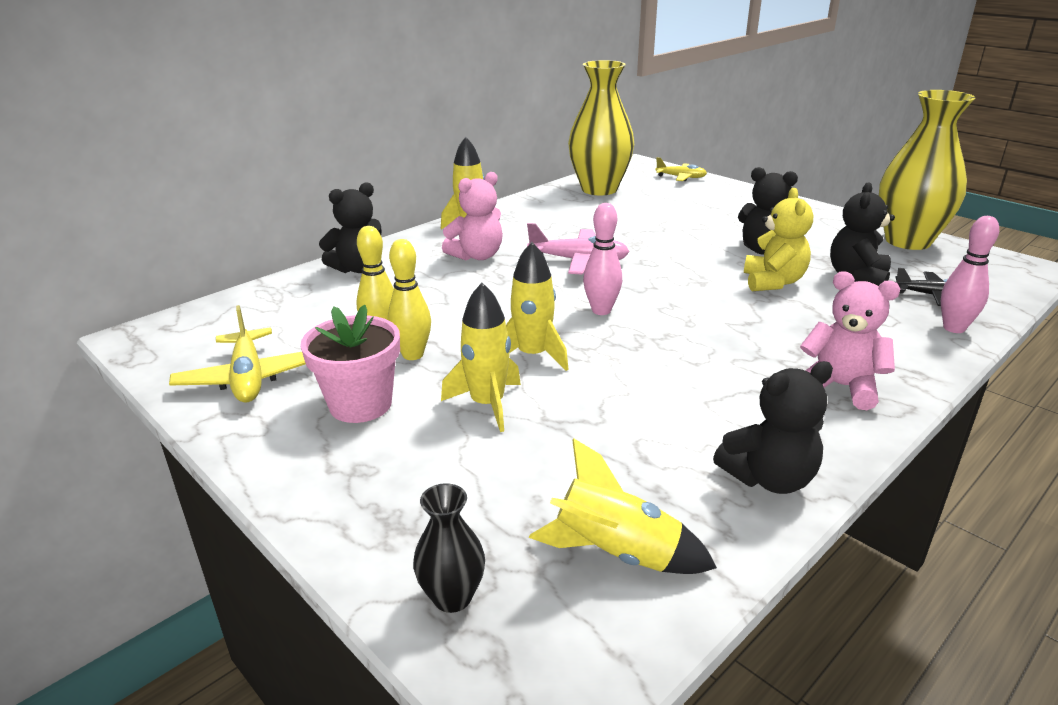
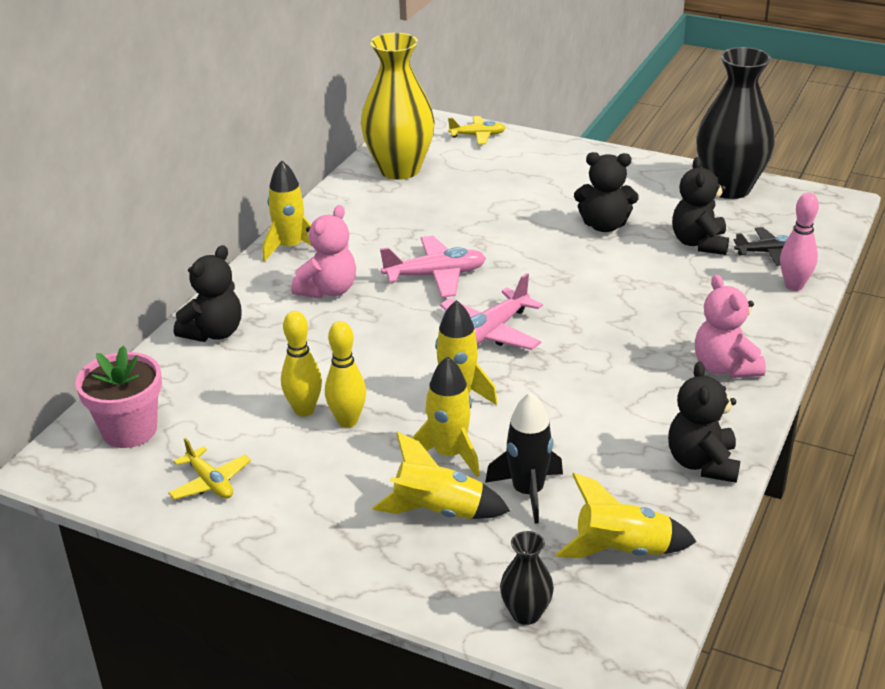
camera: 20 degrees left, 5 degrees up
yellow plane [169,305,306,402] -> yellow plane [168,437,251,499], size x0.64
pink flower pot [300,305,400,423] -> pink flower pot moved to [75,346,162,448]
pink bowling pin [583,203,622,315] -> pink plane [440,273,543,350]
black teddy bear [713,361,833,494] -> black teddy bear turned 135 degrees clockwise [668,361,740,483]
yellow teddy bear [744,188,813,291] -> none
pink teddy bear [800,271,900,410] -> pink teddy bear turned 120 degrees counterclockwise [695,275,766,378]
yellow vase [879,90,975,250] -> black vase [696,47,775,199]
none -> yellow rocket [372,432,510,519]
none -> black rocket [485,392,563,524]

